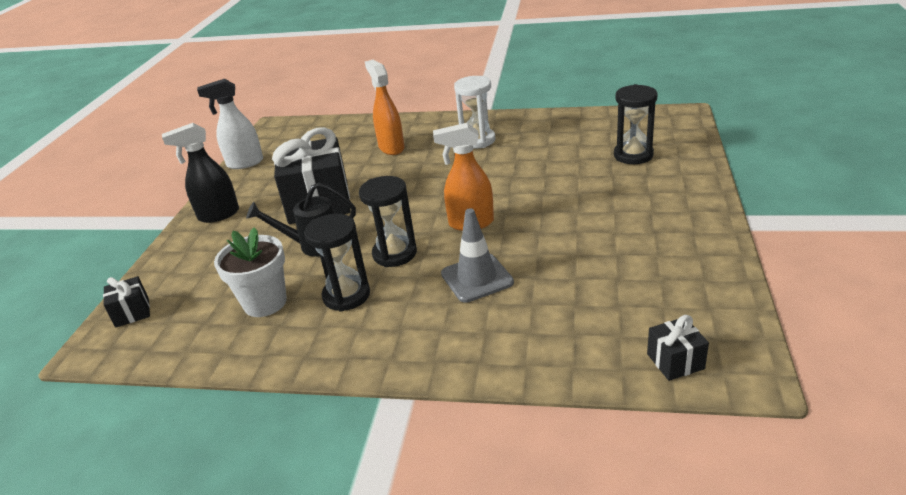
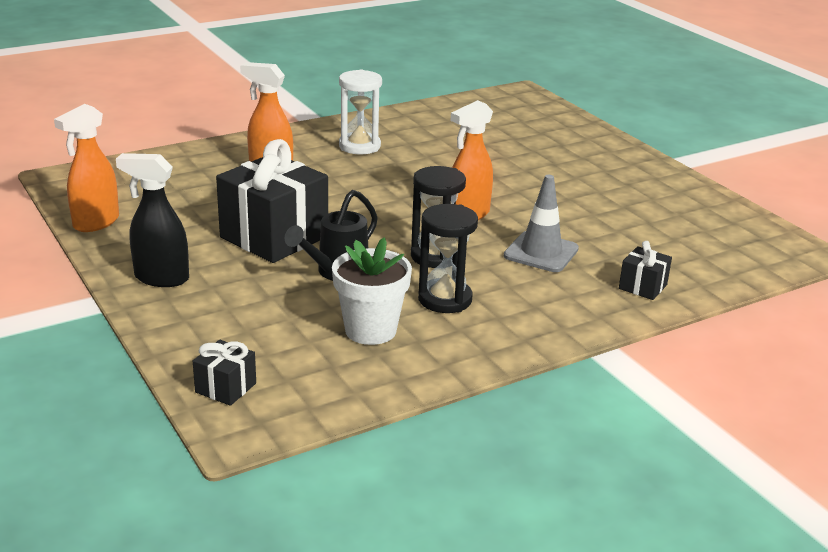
camera: 45 degrees left, 5 degrees down
black spray bottle [162,123,239,223] -> black spray bottle turned 75 degrees clockwise [116,153,189,287]
white spray bottle [197,79,263,169] -> orange spray bottle [54,104,119,232]
black hourglass [614,84,658,164] -> none
black gift [647,315,709,381] -> black gift moved to [619,241,672,300]

